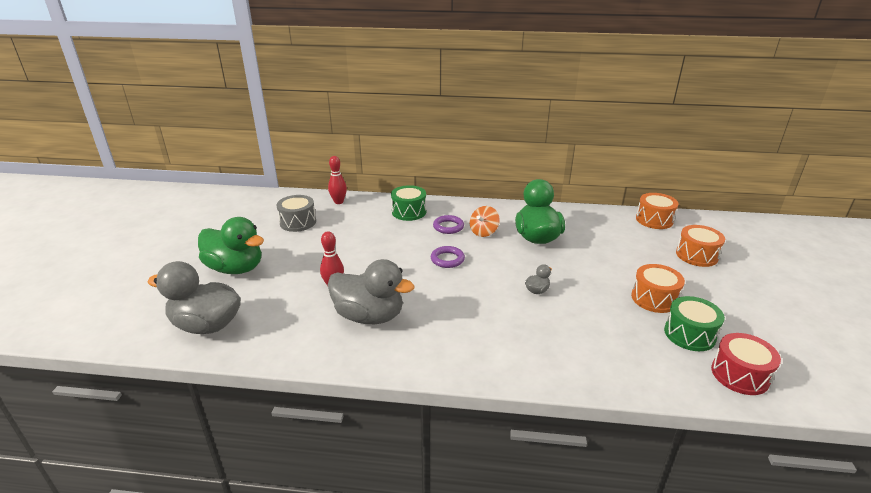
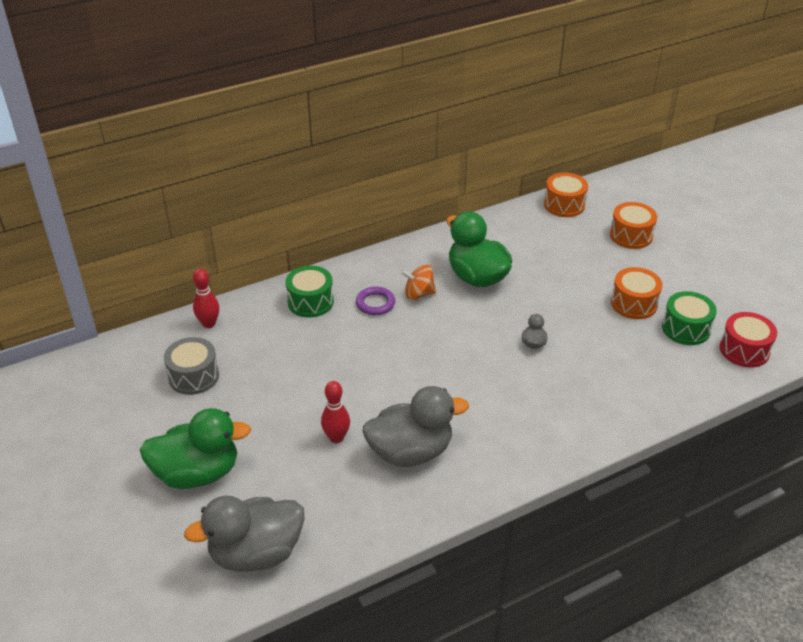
camera: 35 degrees left, 10 degrees up
purple ring [431,246,465,268] -> none
orange spinning top [470,206,500,237] -> orange spinning top turned 90 degrees clockwise [401,265,436,300]

